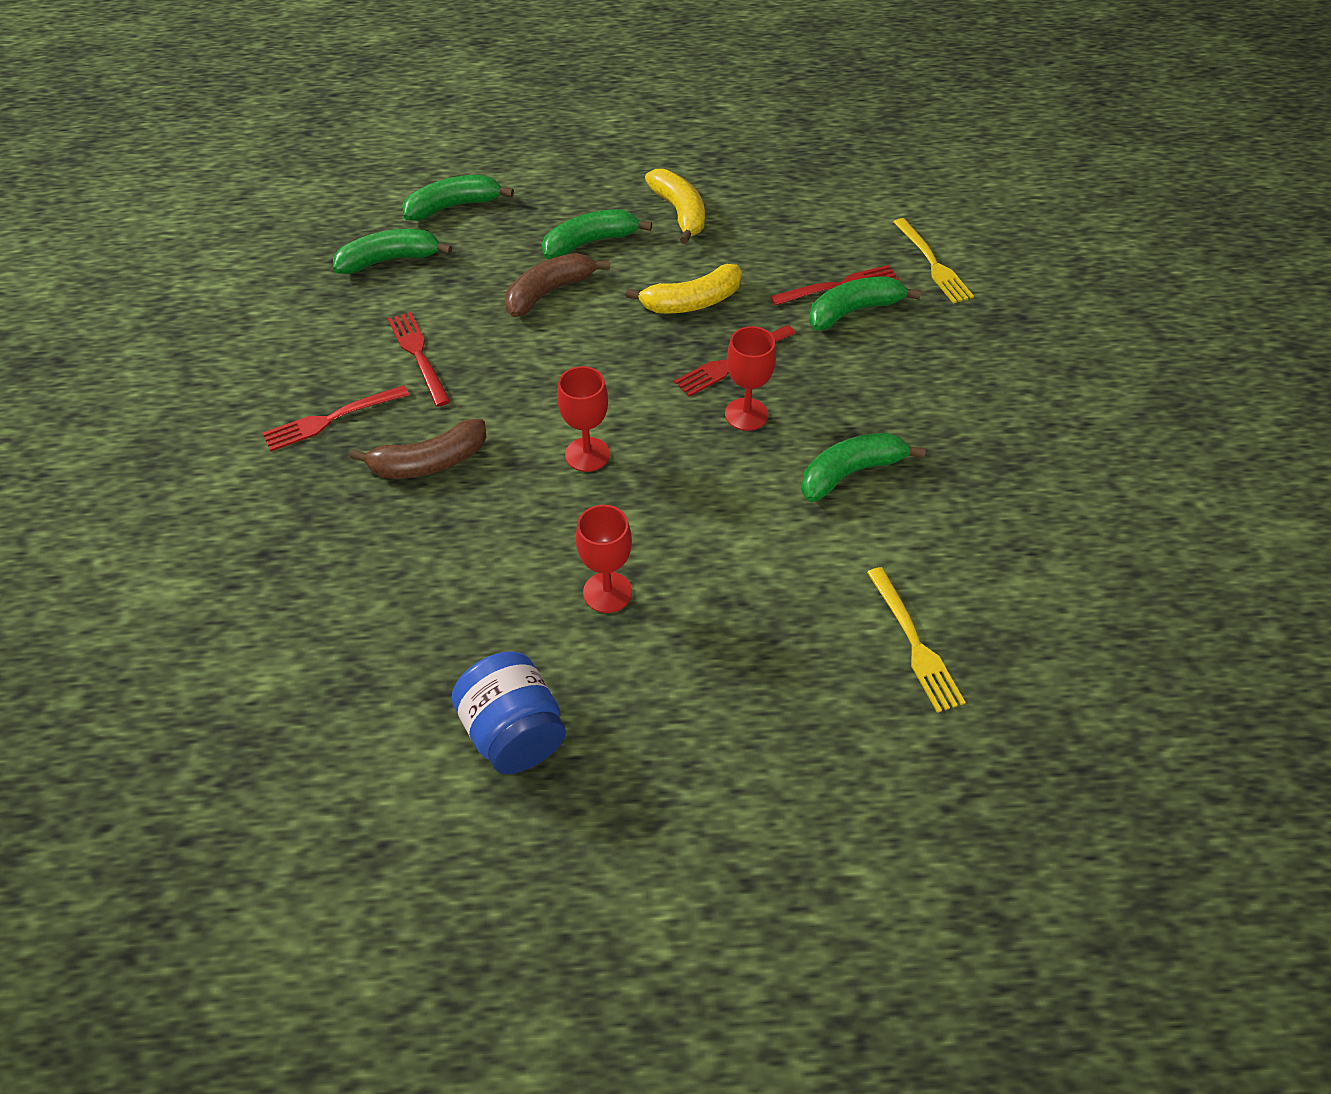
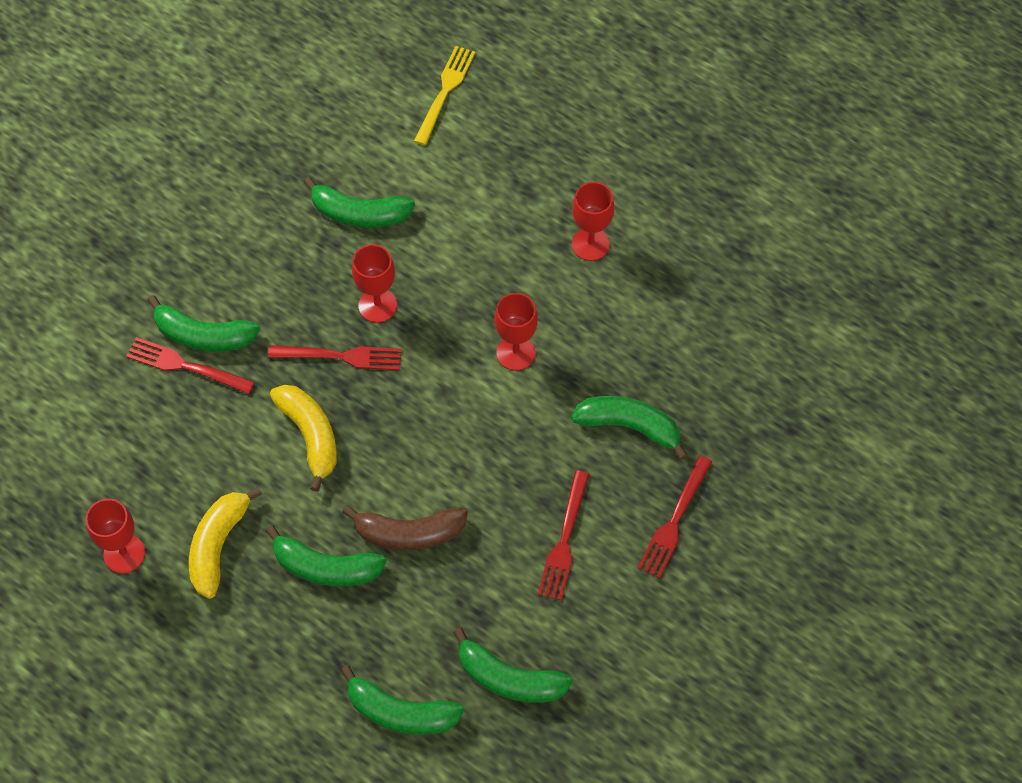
camera: 140 degrees left, 10 degrees up
red fork [262,385,409,452] -> red fork turned 105 degrees clockwise [638,455,712,578]
brown banana [350,419,486,479] -> green banana [571,396,688,460]
blue jar [452,652,566,774] -> none
yellow banana [626,264,742,314] -> yellow banana turned 45 degrees clockwise [270,385,337,492]
yellow fork [893,218,974,304] -> none
none -> red goblet [86,499,145,573]

